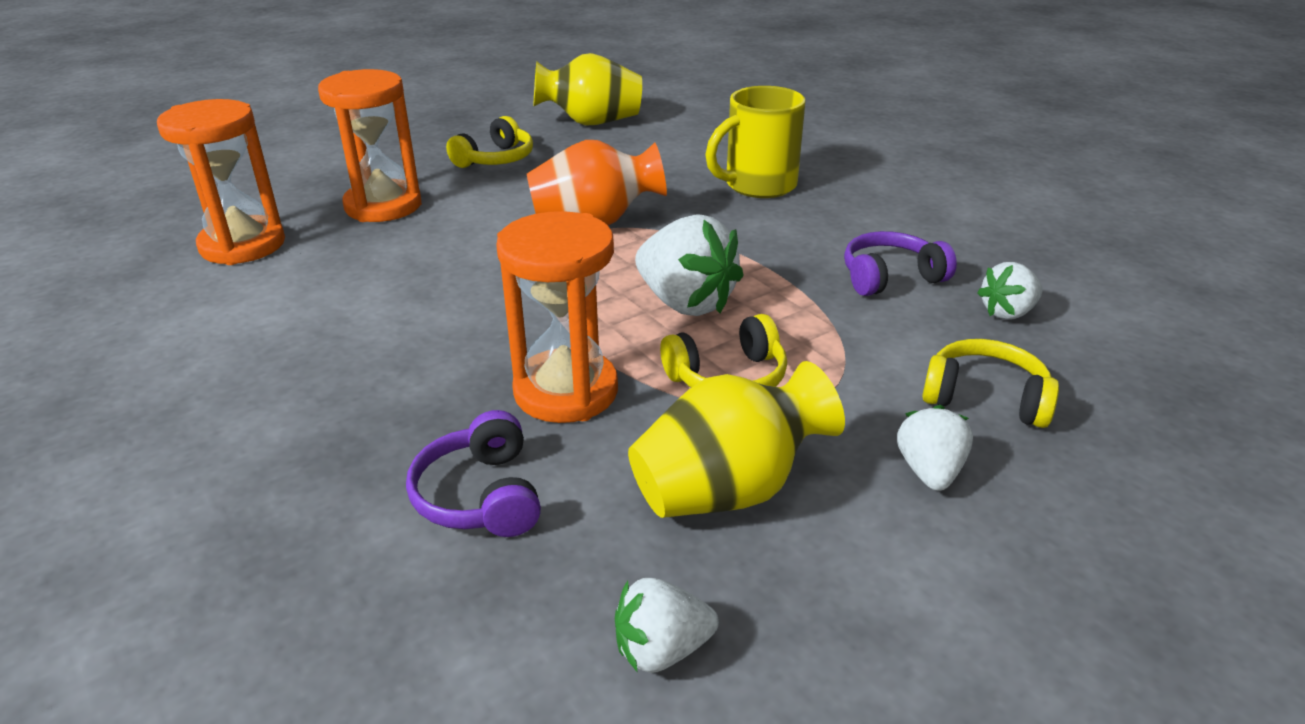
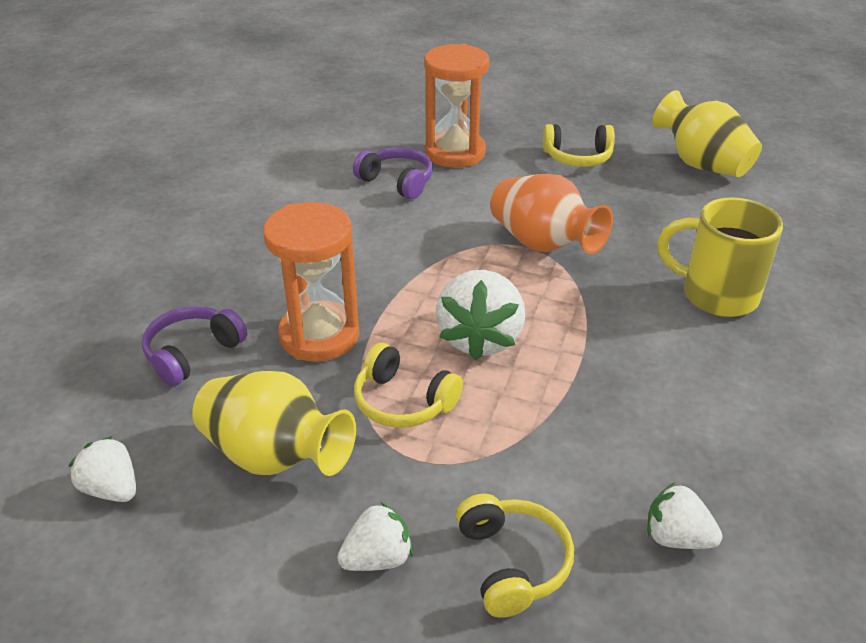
camera: 55 degrees right, 5 degrees up
orange hourglass [157,99,285,265] -> none
purple headphones [844,231,957,296] -> purple headphones moved to [353,147,433,200]

